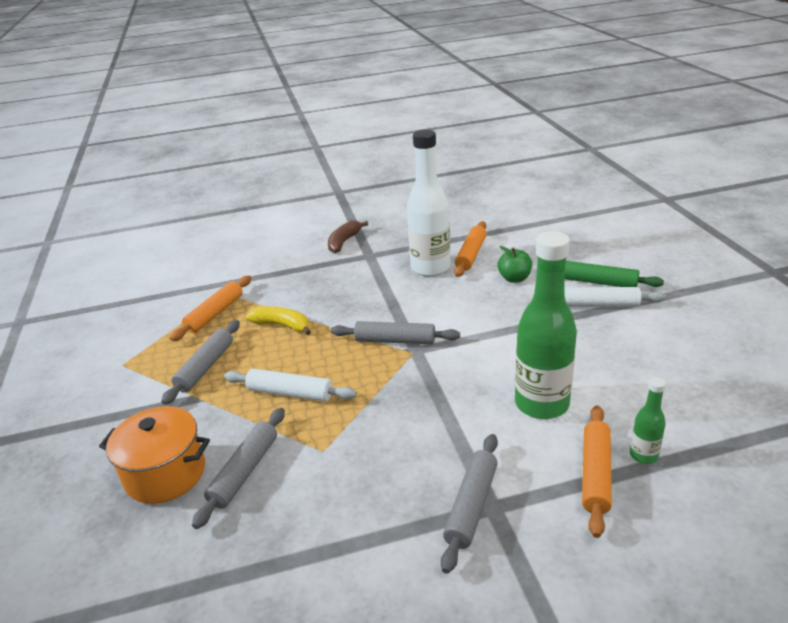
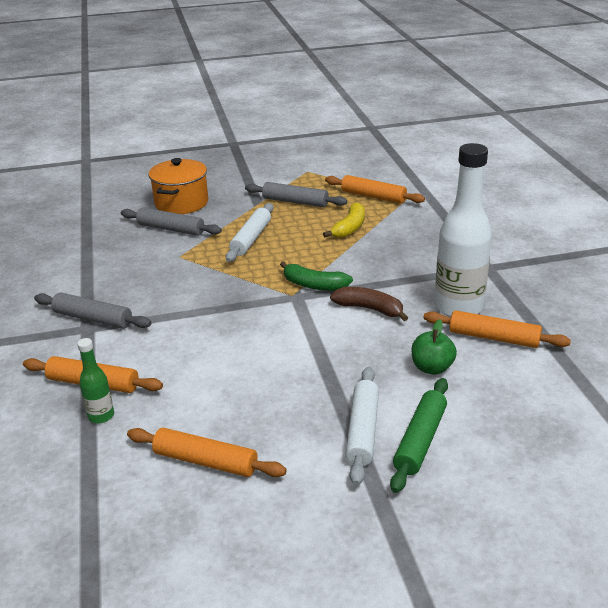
camera: 90 degrees right, 0 degrees up
brown banana [328,221,368,253] -> brown banana moved to [330,287,408,321]
grey rolling pin [331,321,460,344] -> green banana [280,261,353,291]
green bottle [515,231,577,419] -> none
none -> orange rolling pin [127,428,287,477]

